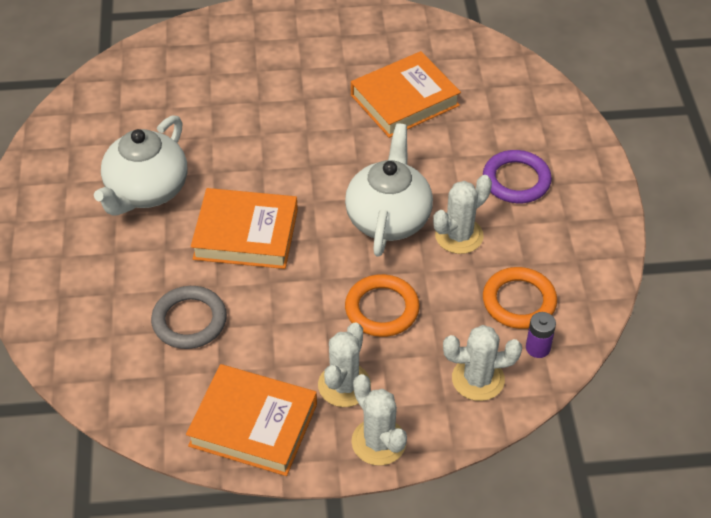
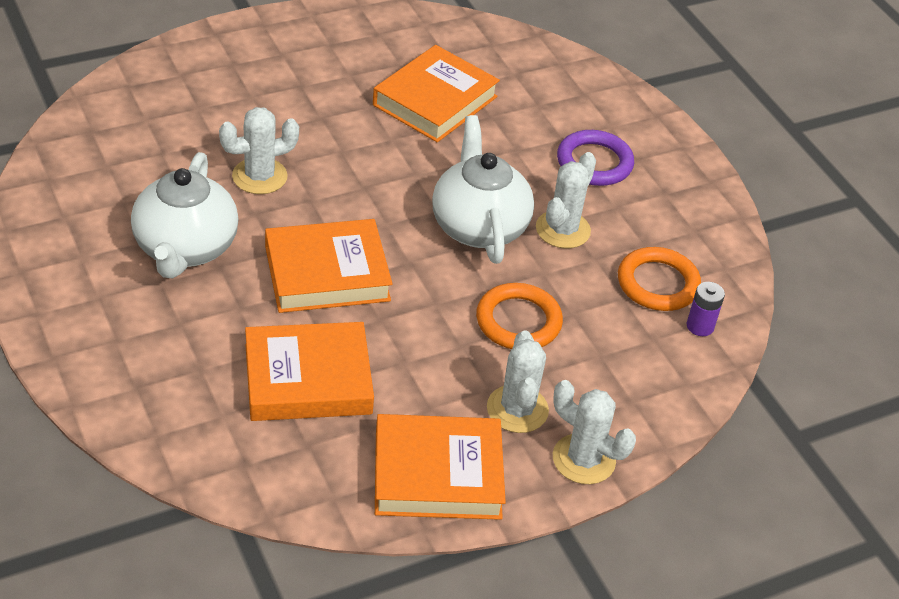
camera: 25 degrees left, 5 degrees down
grey ring [151,286,227,349] -> orange book [245,322,374,421]
white cactus [443,325,522,401] -> white cactus moved to [219,107,299,194]

